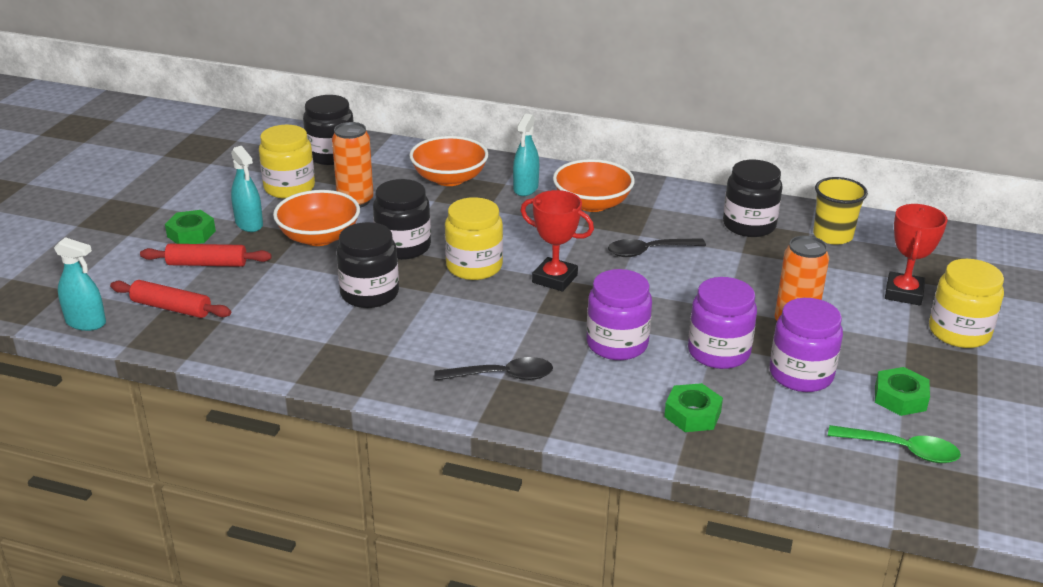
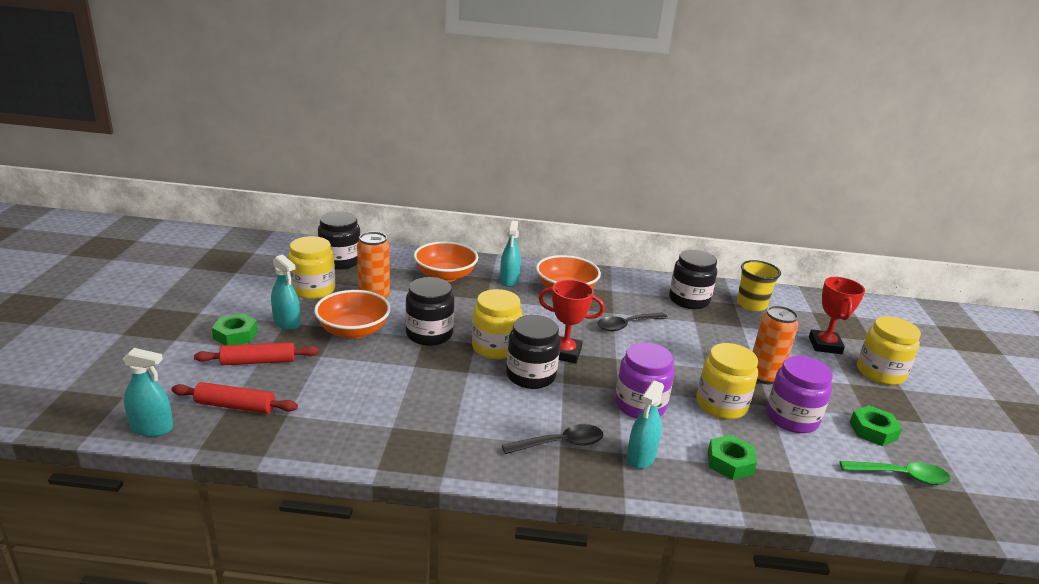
camera: 15 degrees left, 5 degrees down
black jar [336,222,399,308] -> black jar moved to [506,315,560,389]
purple jar [688,277,757,369] -> yellow jar [696,343,758,420]
none -> turquoise spray bottle [627,380,664,469]

